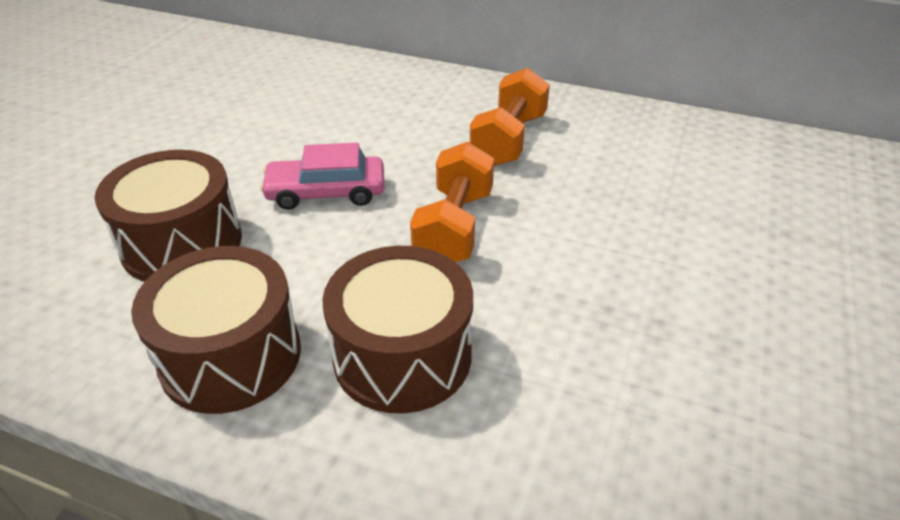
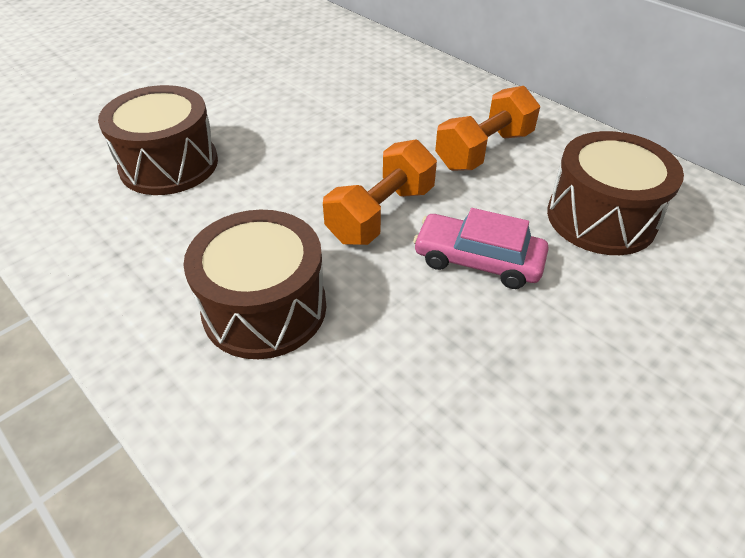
camera: 25 degrees right, 5 degrees up
brown drum [131,246,301,414] -> brown drum moved to [547,131,684,255]
pink car [260,143,384,210] -> pink car moved to [413,208,549,289]

